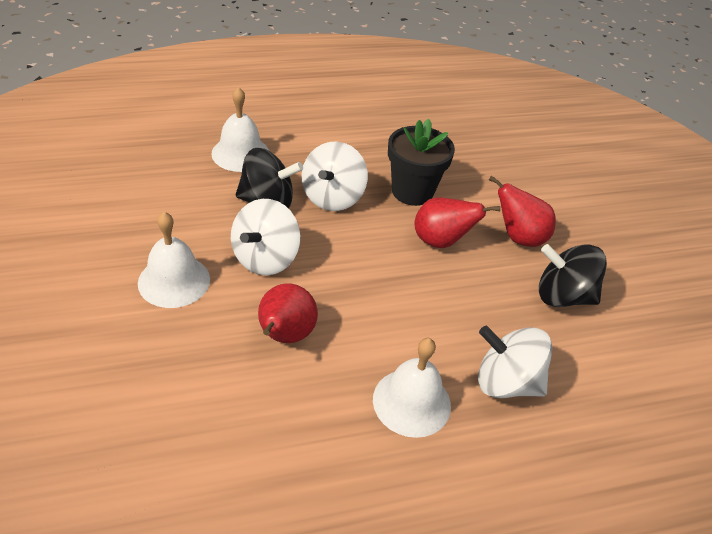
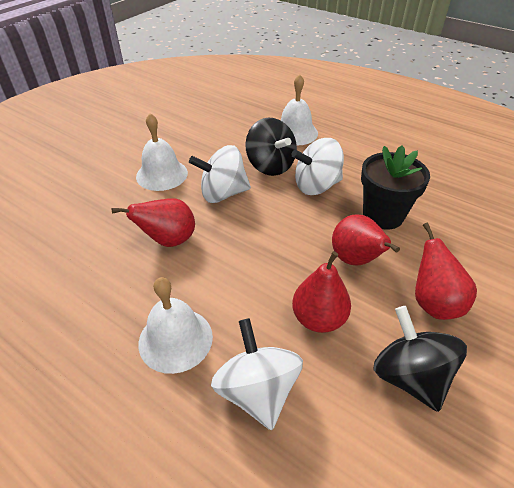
camera: 55 degrees right, 0 degrees up
none -> red pear [292,251,351,333]

